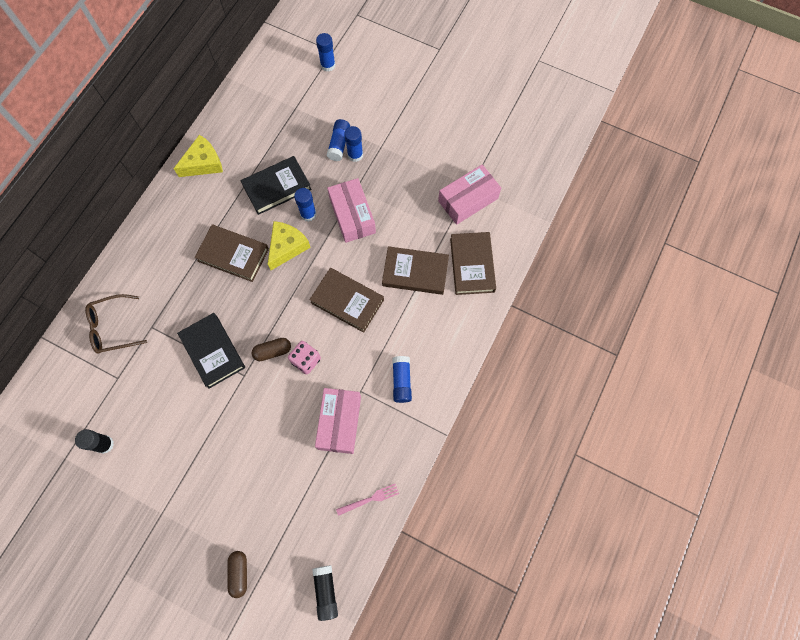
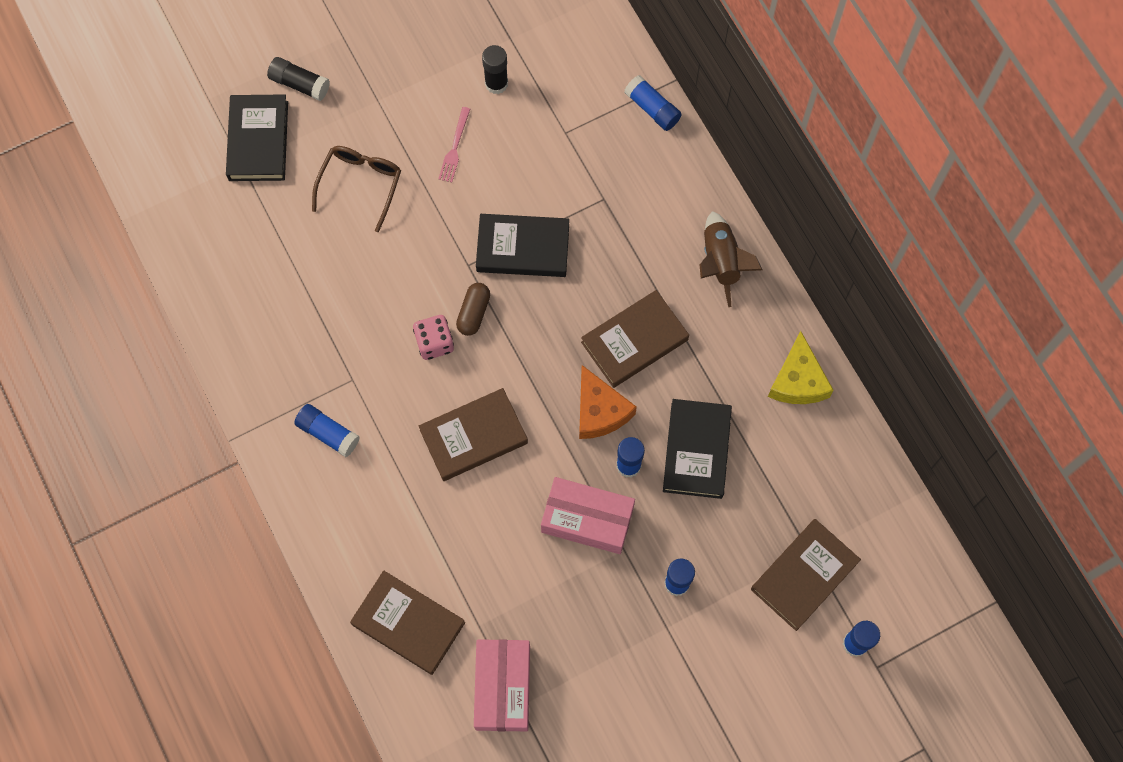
camera: 125 degrees right, 0 degrees up
brown glasses [85,294,147,354] -> brown glasses moved to [312,146,401,232]
brown capsule [227,551,247,598] -> black book [226,94,288,181]
yellow cheese [268,221,311,270] -> orange cheese [579,365,637,439]
black glue stick [312,565,338,621] -> black glue stick moved to [267,57,330,101]
pink box [315,388,361,454] -> none
blue glue stick [327,119,350,161] -> blue glue stick moved to [624,75,682,131]
pink fork [336,484,399,516] -> pink fork moved to [439,107,470,182]
brown book [382,246,449,295] -> brown book moved to [751,519,861,631]
none -> brown rocket [699,211,762,307]

